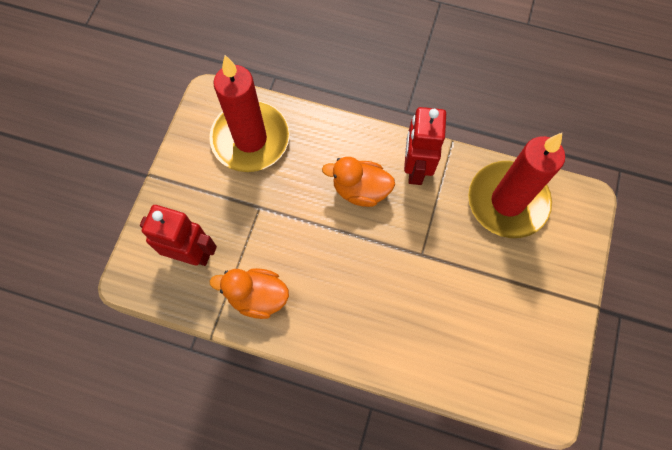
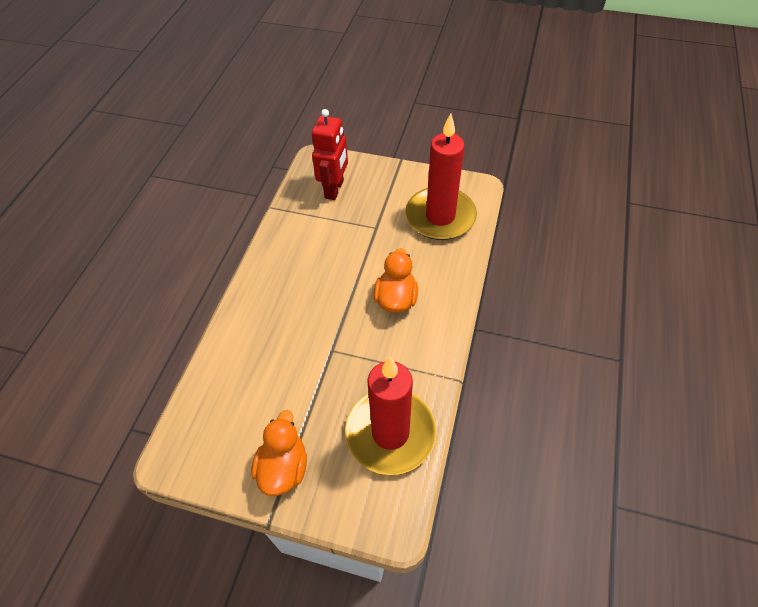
camera: 90 degrees right, 15 degrees down
orange duck [210,268,289,319] -> orange duck moved to [252,410,307,496]
red robot [404,107,446,185] -> none

